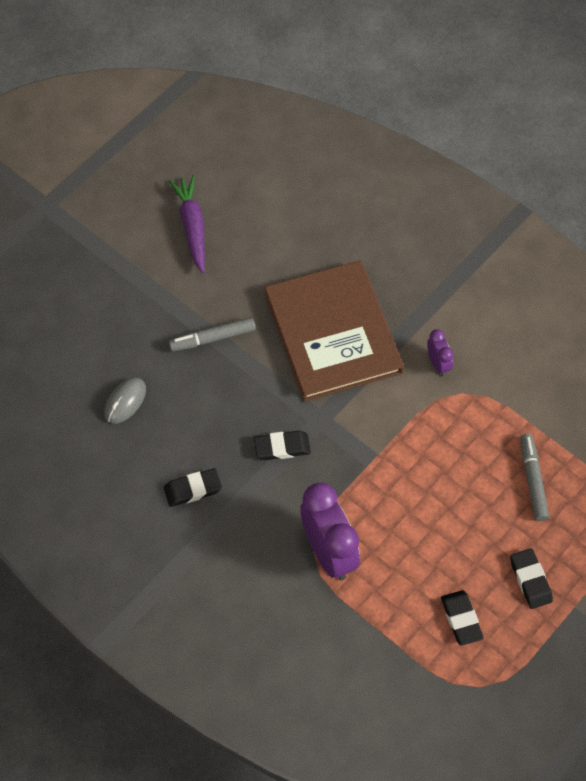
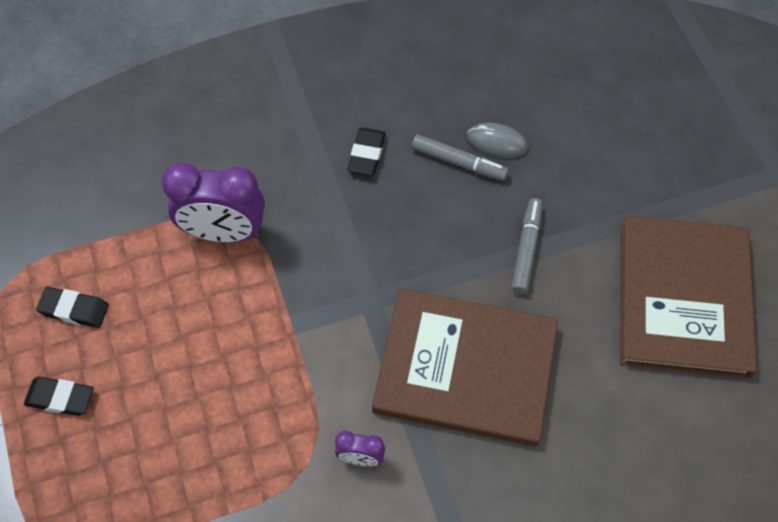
camera: 120 degrees right, 0 degrees up
grey mouse [104,377,146,424] -> grey mouse turned 45 degrees counterclockwise [467,122,528,158]
purple carrot [169,175,205,274] -> brown book [620,216,757,378]
black eraser [254,431,311,460] -> none
grey marker [520,434,549,521] -> grey marker moved to [412,134,509,181]

